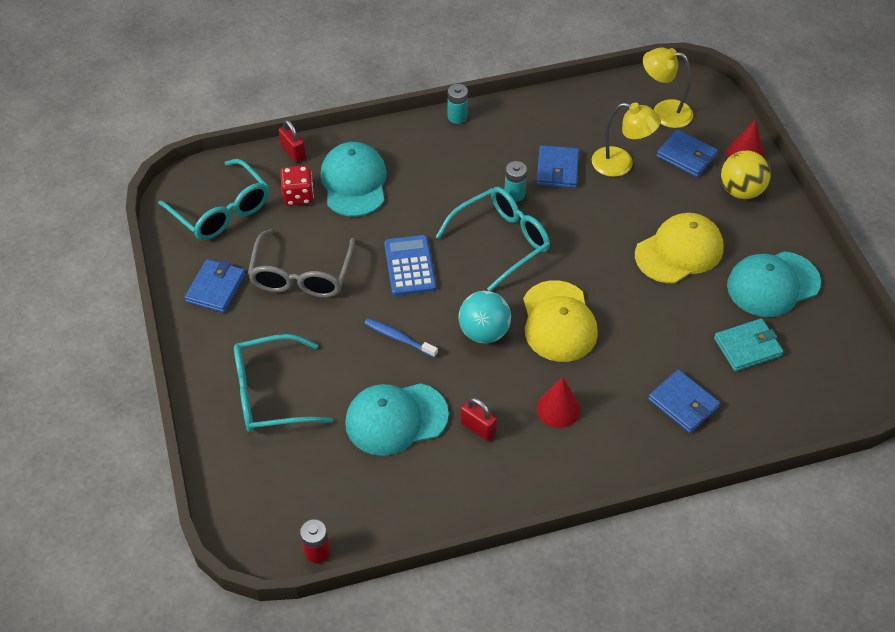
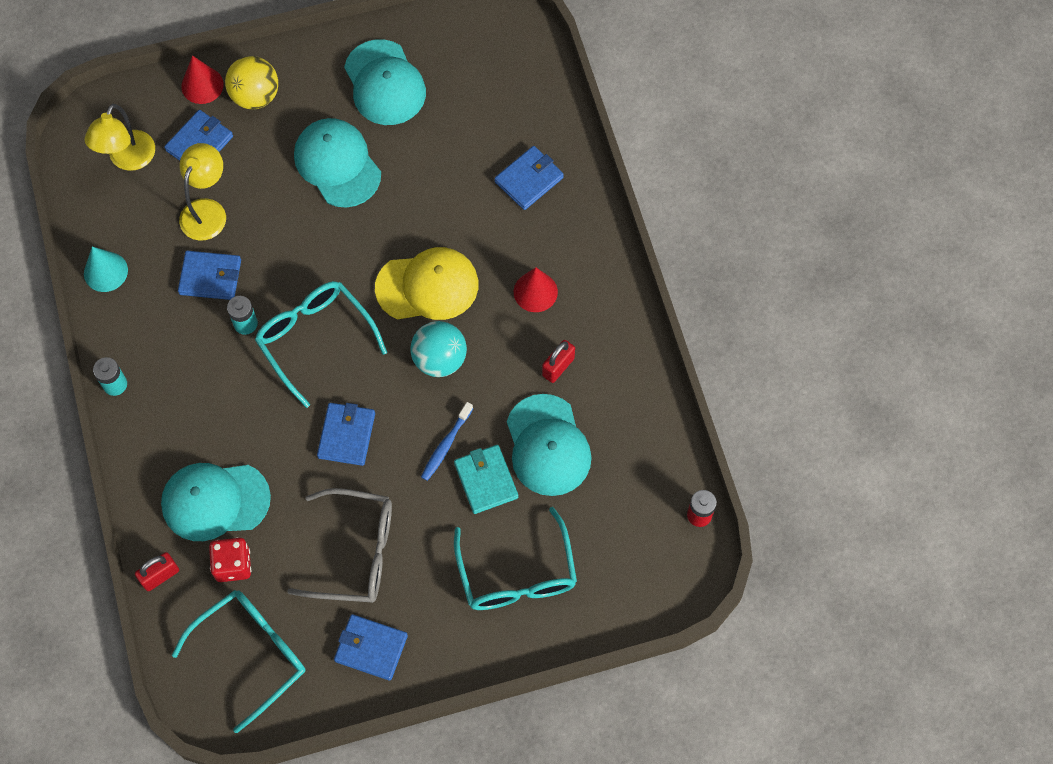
camera: 90 degrees left, 15 degrees up
blue calculator [384,235,436,296] -> blue wallet [317,403,375,466]
yellow cap [635,213,724,283] -> turquoise cap [294,118,381,207]
turquoise wallet [714,318,783,371] -> turquoise wallet moved to [454,445,518,514]
none -> turquoise cone [84,247,128,292]

